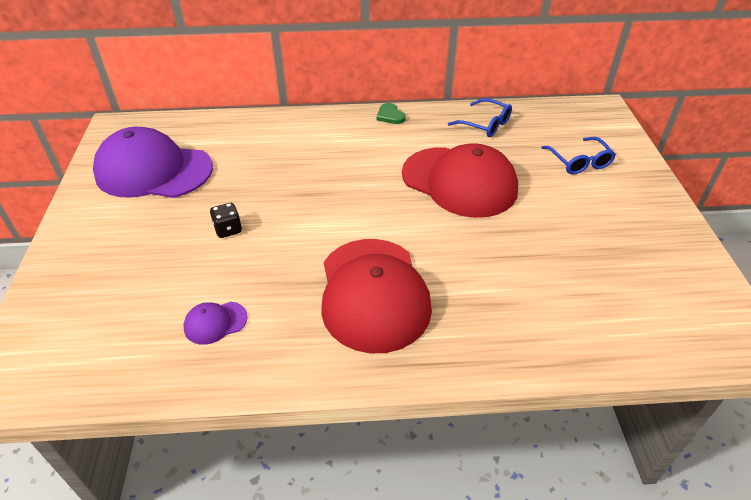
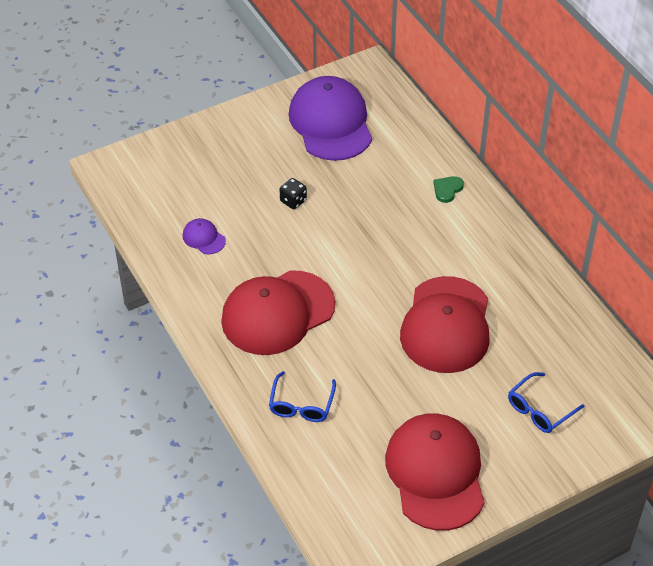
camera: 65 degrees right, 5 degrees up
green heart [377,103,406,124] -> green heart moved to [433,176,464,203]
blue glasses [448,98,512,137] -> blue glasses moved to [269,371,336,422]
none -> red cap [385,413,485,531]

